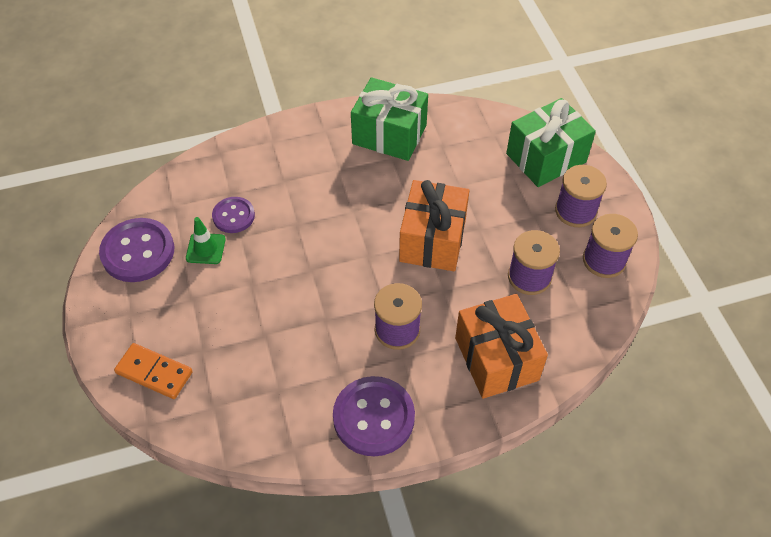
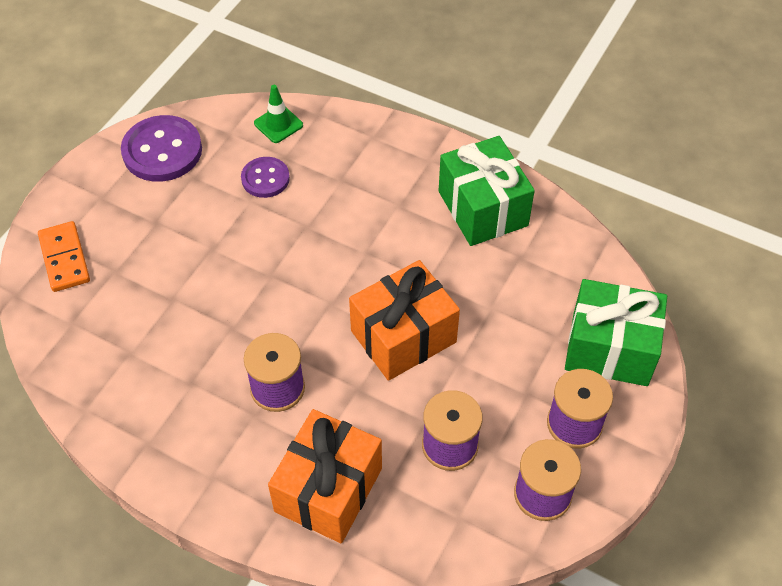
camera: 45 degrees right, 0 degrees up
green traffic cone [186,217,226,264] -> green traffic cone moved to [254,85,303,143]
purple button [333,376,415,456] -> none

